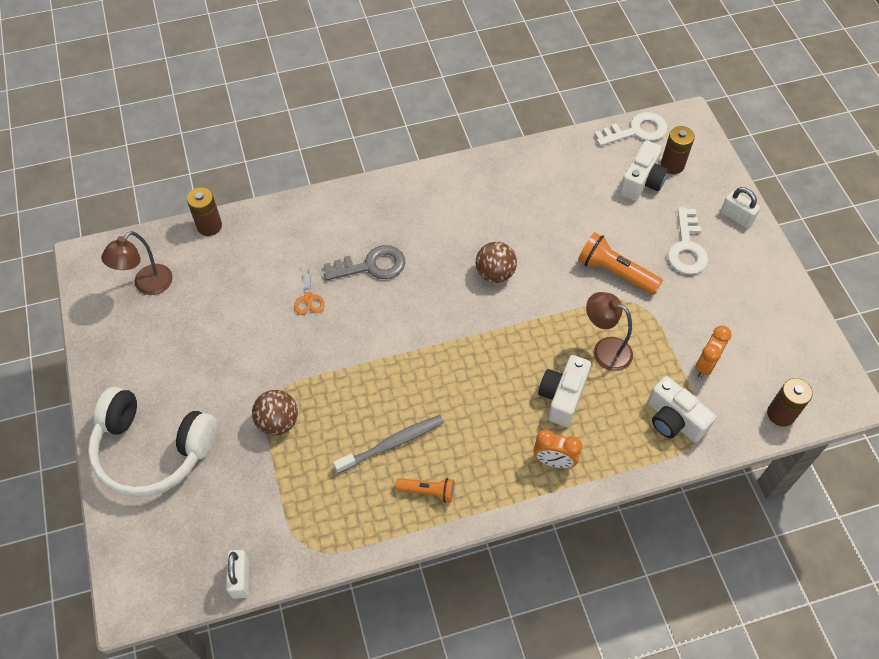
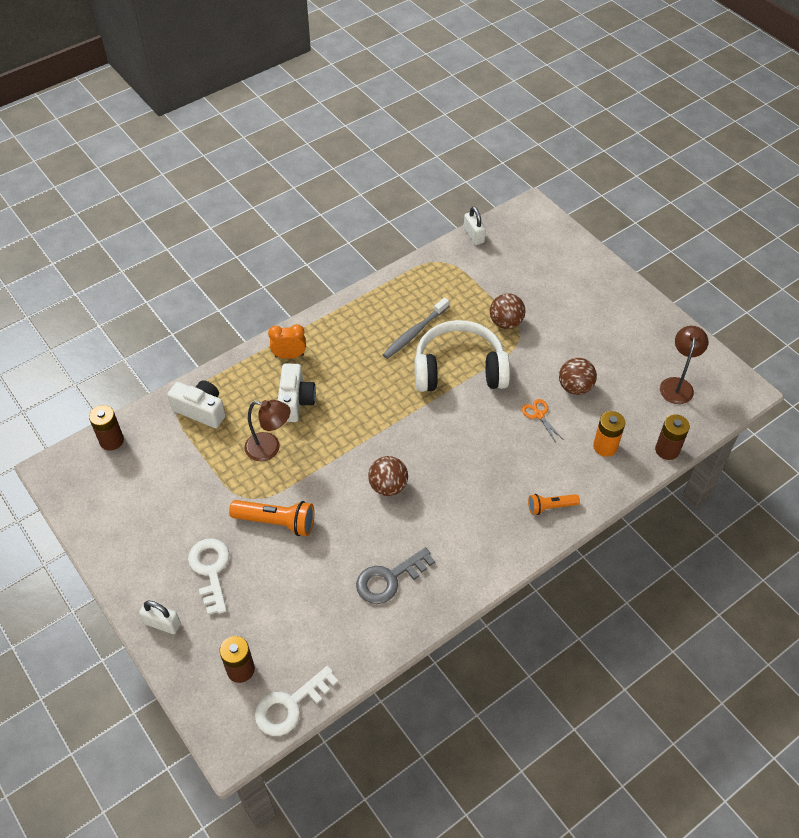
camera: 160 degrees right, 5 degrees down
white headphones [88,387,217,498] -> white headphones moved to [414,320,510,392]
grey key [324,245,405,281] -> grey key moved to [356,547,435,604]
orange flashlight [395,478,455,503] -> orange flashlight moved to [528,494,580,515]
white camera [620,140,669,201] -> none
orange clock [695,326,732,378] -> none
none -> brown ball [559,358,597,395]
none -> orange battery [593,411,625,457]

